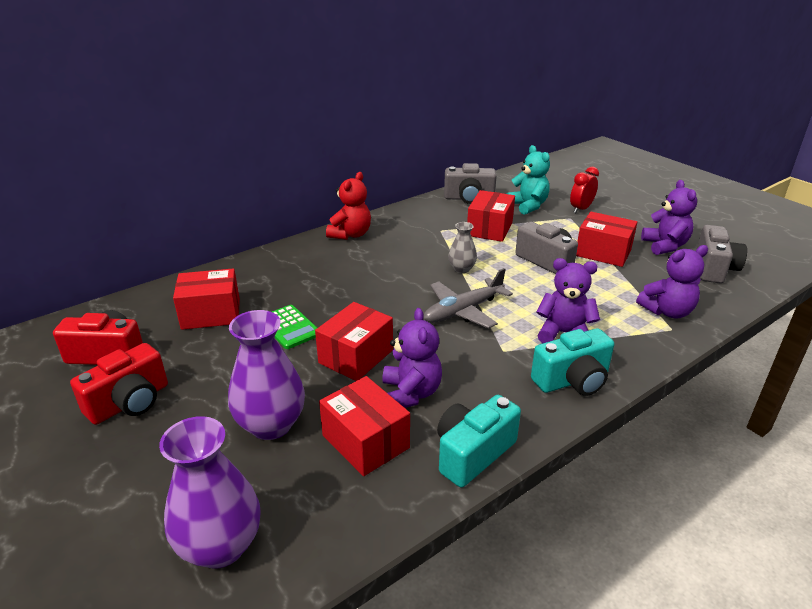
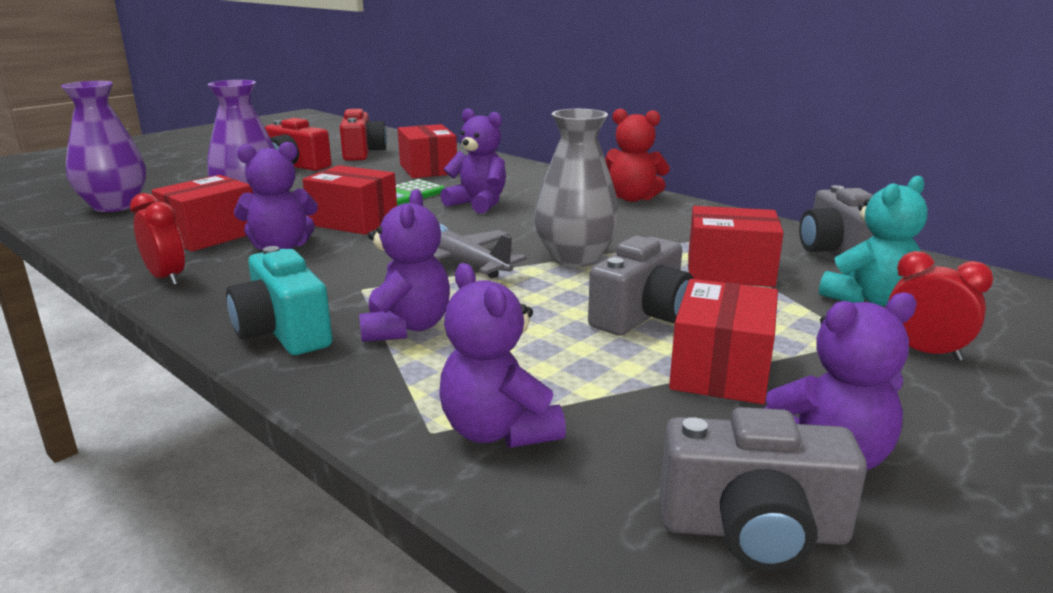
camera: 80 degrees right, 10 degrees down
turquoise camera [437,395,521,488] -> red clock [130,193,185,286]
grey vase [448,222,477,273] -> grey vase [534,109,620,267], size x1.85
none -> purple teddy bear [440,108,506,214]

